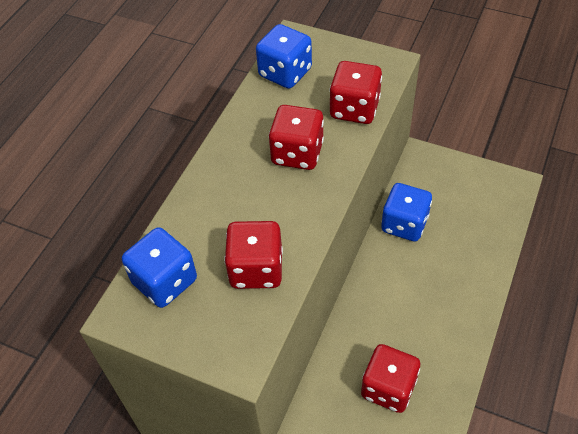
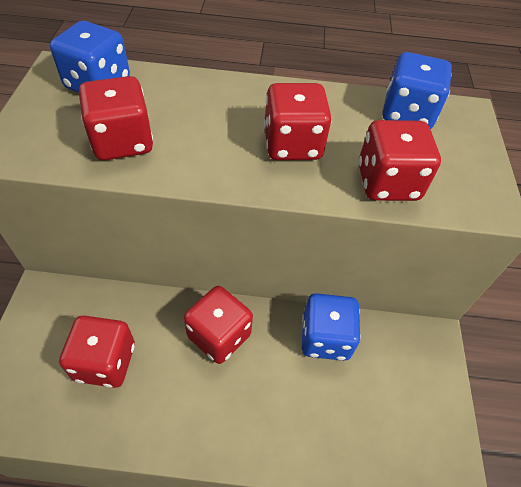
camera: 65 degrees right, 0 degrees up
none -> red dice [184,286,253,364]

